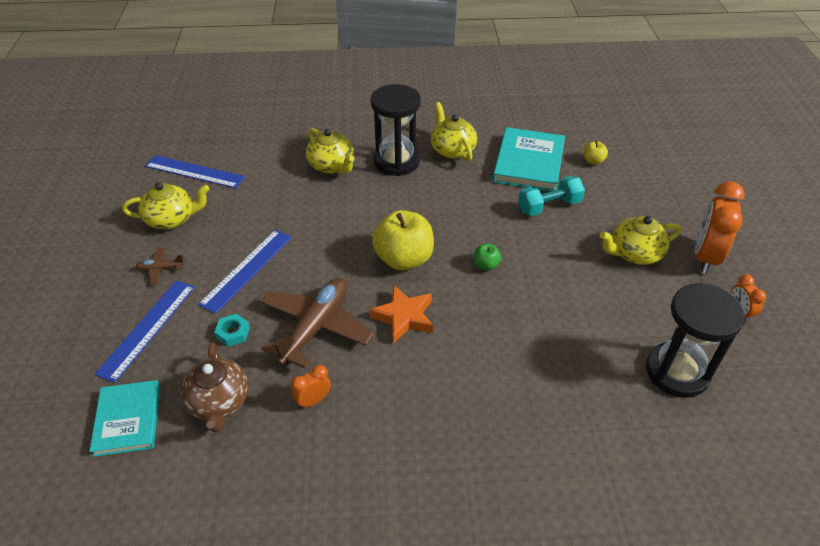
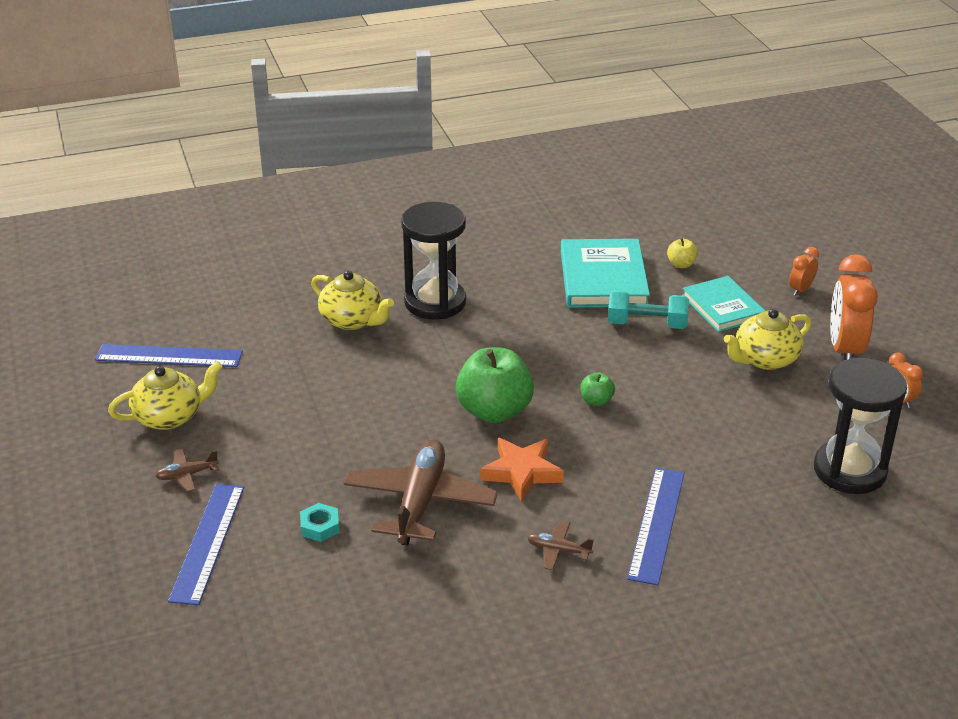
camera: 15 degrees left, 10 degrees down
turquoise book [89,380,160,457] -> turquoise book moved to [682,276,765,332]
brown teapot [180,342,249,432] -> none
blue ruler [198,230,292,314] -> blue ruler moved to [627,468,684,585]
orange clock [291,365,331,409] -> orange clock moved to [789,247,819,296]
yellow apple [372,210,434,270] -> green apple [456,347,534,423]
yellow teapot [431,102,477,162] -> none
turquoise dumbbell [518,176,585,216] -> turquoise dumbbell turned 45 degrees clockwise [608,291,689,329]
none -> brown plane [527,521,594,570]

